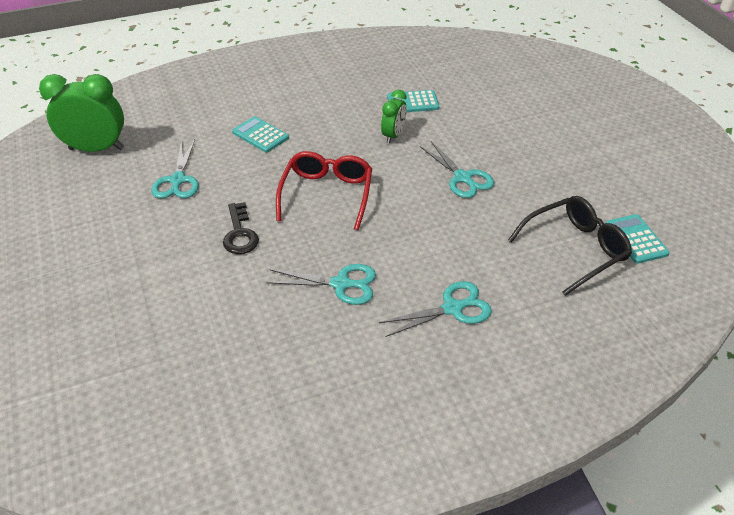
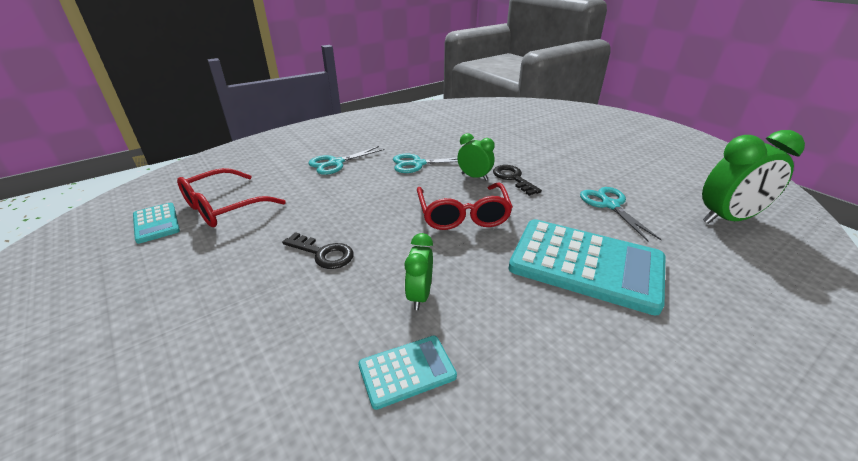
camera: 165 degrees right, 10 degrees down
turquoise calculator [232,116,289,153] -> turquoise calculator [508,219,666,316], size x2.10
turquoise scissors [420,141,494,198] -> black key [282,232,354,269]
black glasses [508,196,632,296] -> red glasses [177,168,286,227]
none -> green clock [457,133,495,180]

